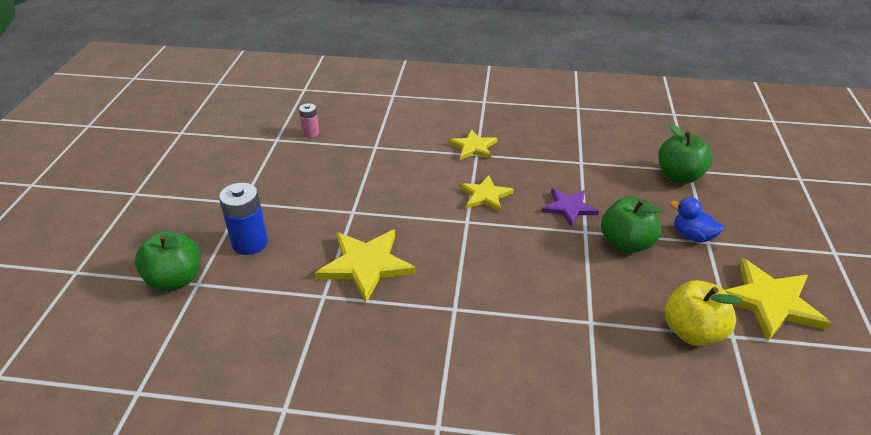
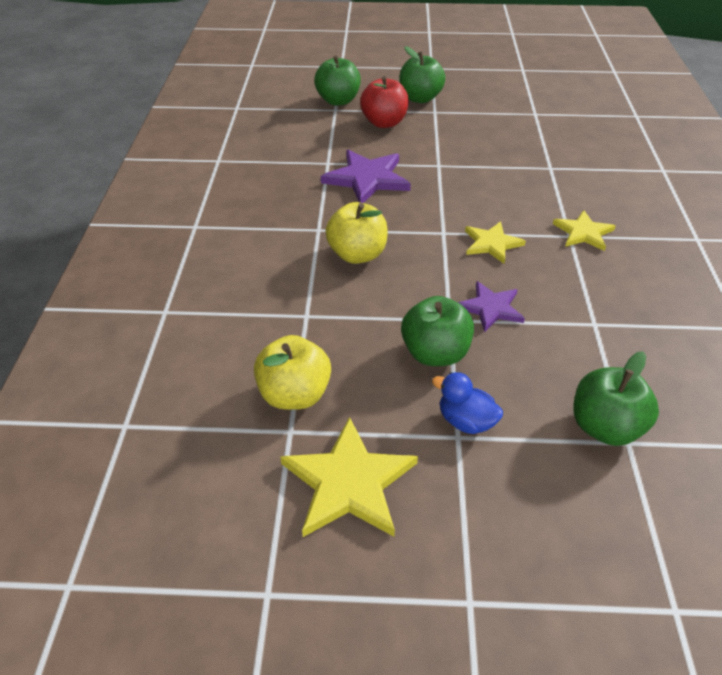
camera: 85 degrees right, 5 degrees up
blue battery [219,183,268,255] -> red apple [360,76,409,128]
pink battery [299,103,319,137] -> none
yellow star [315,229,416,303] -> purple star [321,149,411,203]
blue duck [670,197,724,243] -> blue duck turned 90 degrees counterclockwise [432,372,503,434]
none -> yellow apple [326,202,388,264]
none -> green apple [399,46,445,103]

